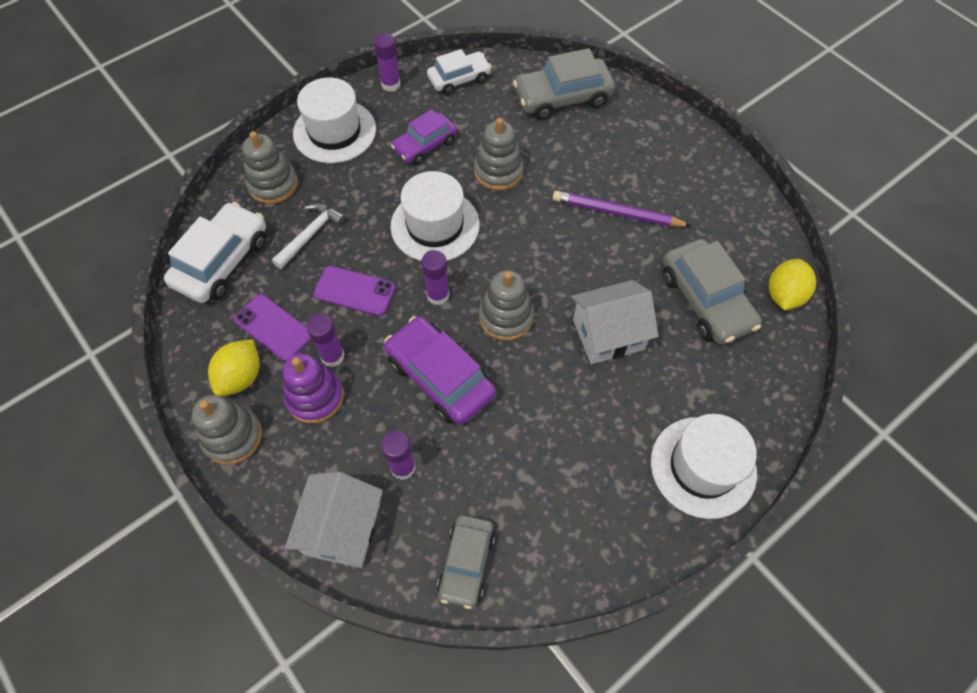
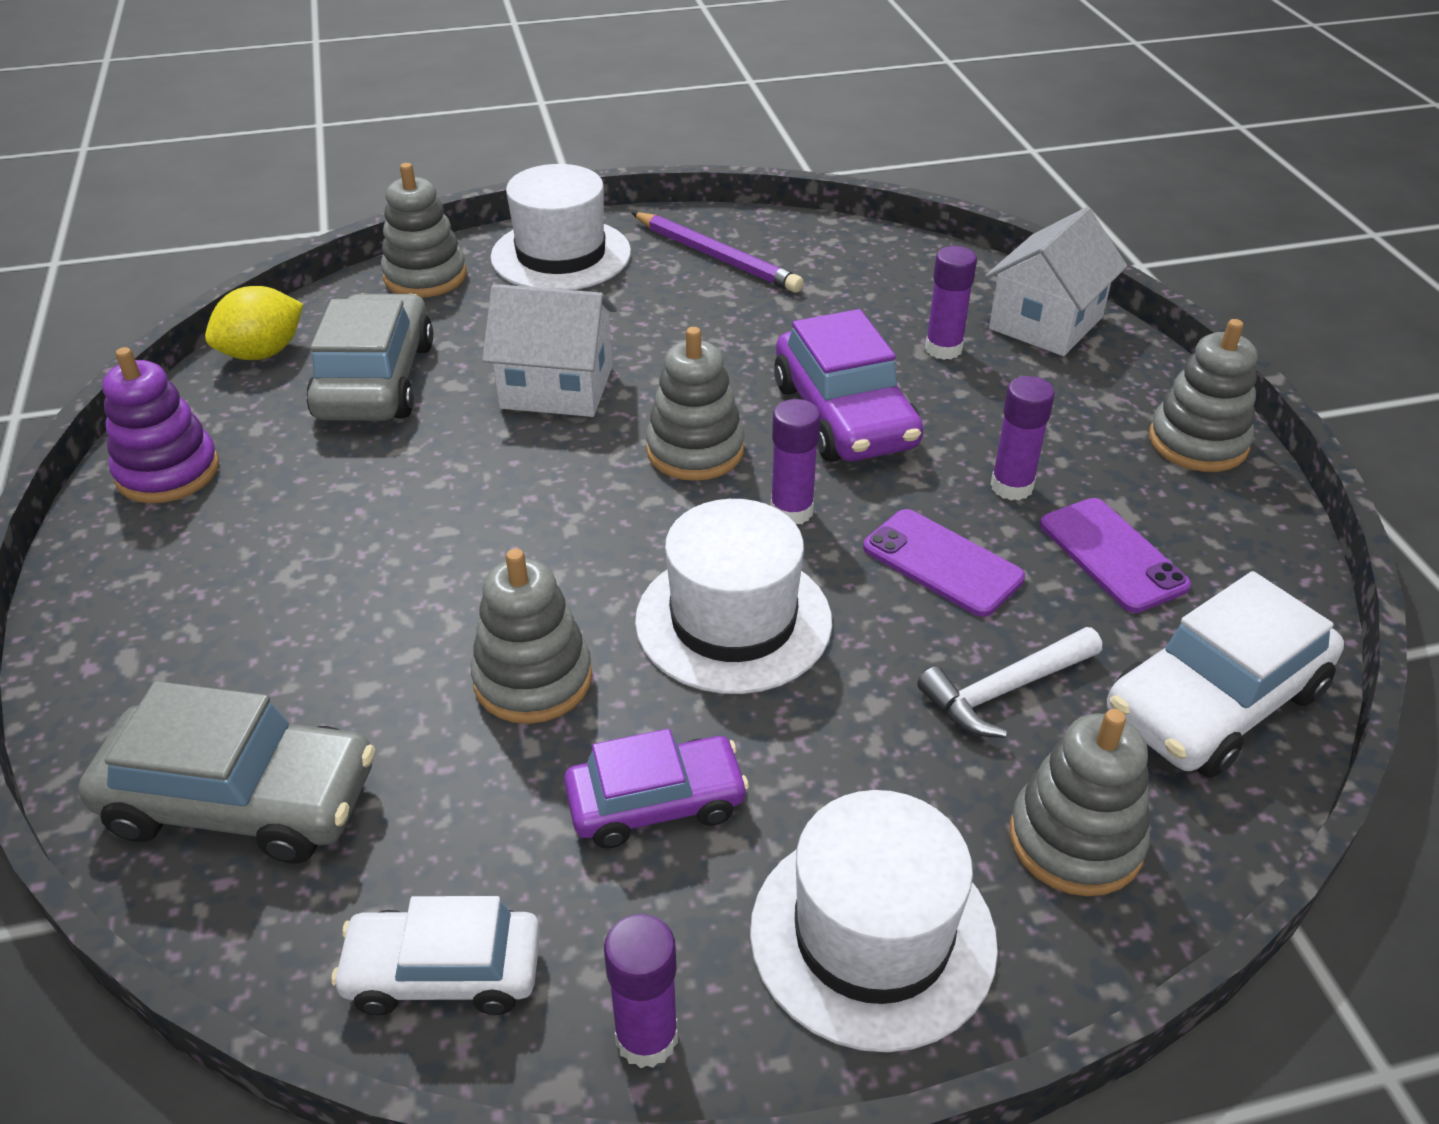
camera: 155 degrees left, 20 degrees down
yellow lemon [208,339,260,396] -> none
purple stacking toy [283,353,344,423] -> purple stacking toy moved to [102,347,219,503]
grey car [437,515,495,609] -> none
purple pencil [553,191,692,227] -> purple pencil moved to [632,212,804,293]
none -> grey stacking toy [381,163,466,298]

